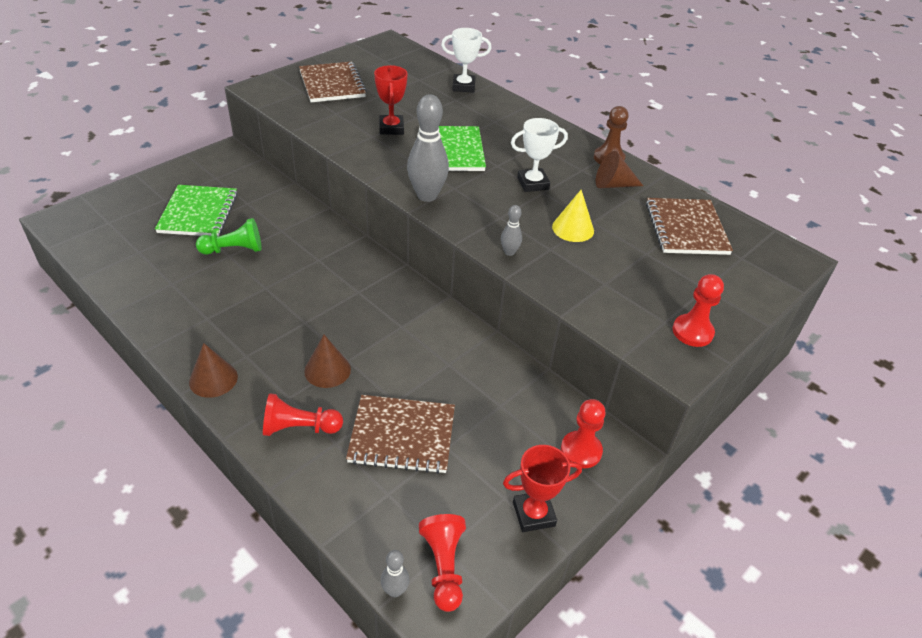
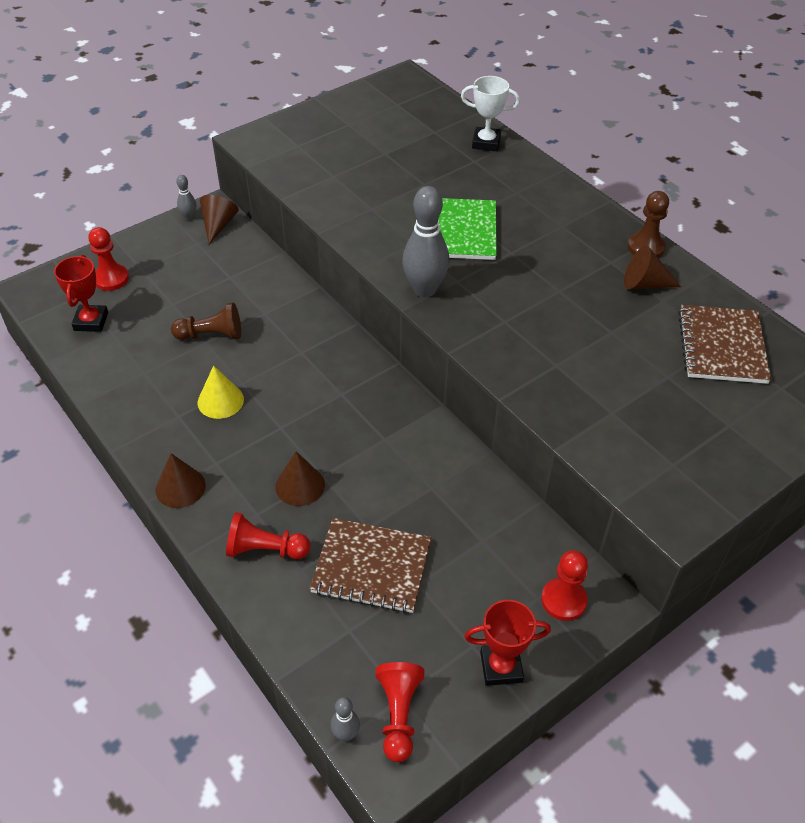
camera: 10 degrees right, 5 degrees up
green notebook [155,185,238,236] -> none
green pawn [196,218,261,255] -> brown pawn [171,302,241,340]
brown notebook [299,62,367,102] -> none
red trophy [374,65,408,135] -> red trophy moved to [54,255,108,332]
grey bowling pin [501,205,522,256] -> grey bowling pin moved to [176,175,196,220]
white trophy [511,118,568,192] -> none
yellow cone [552,190,594,242] -> yellow cone moved to [198,365,244,419]
red pawn [673,274,724,347] -> red pawn moved to [88,227,129,291]
none -> brown cone [200,195,239,244]

